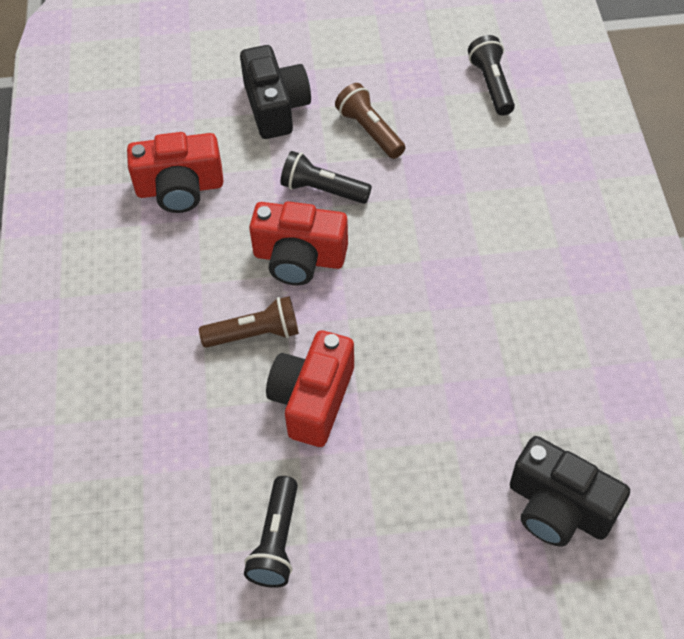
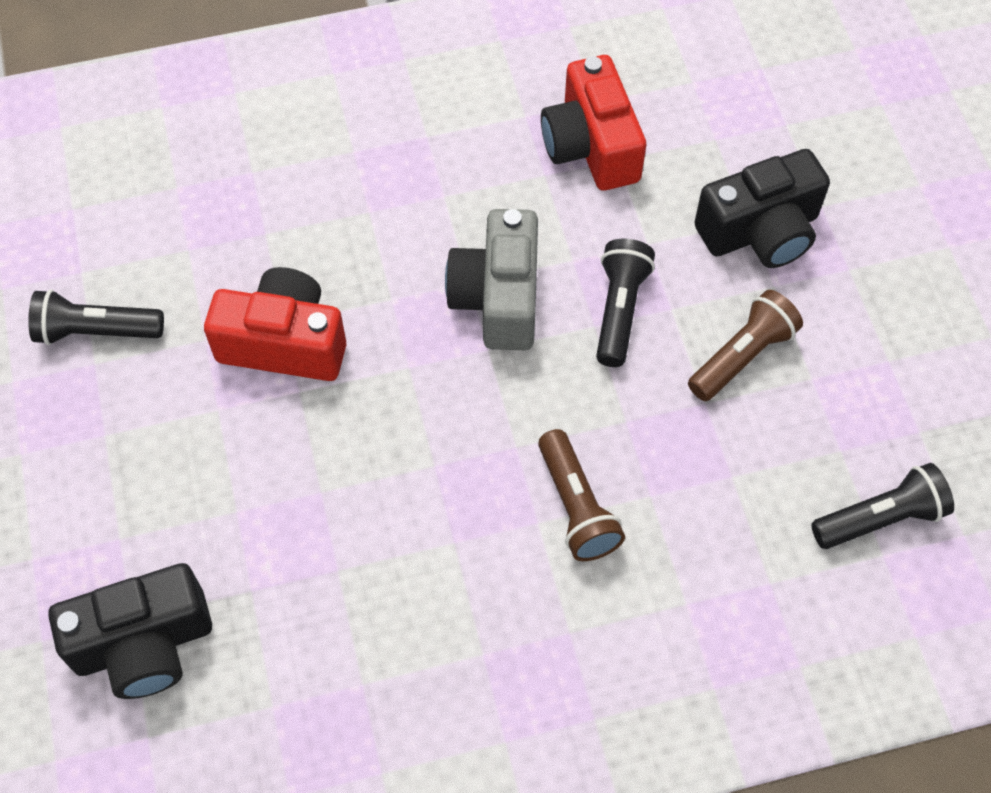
camera: 80 degrees right, 5 degrees up
brown flashlight [199,296,299,348] -> brown flashlight moved to [538,429,625,561]
red camera [249,201,348,285] -> grey camera [445,209,538,350]
black camera [510,436,630,547] -> black camera turned 135 degrees counterclockwise [48,563,212,699]

